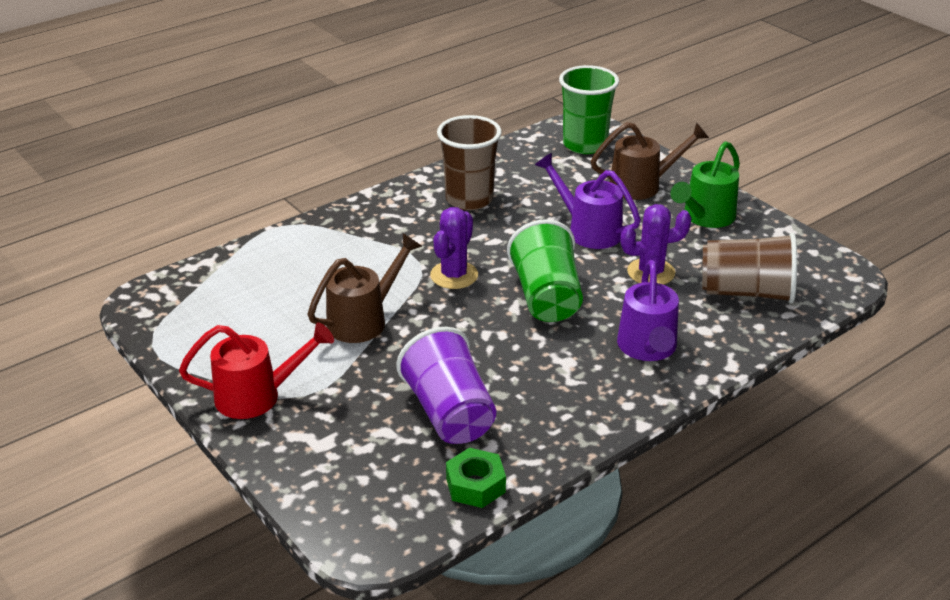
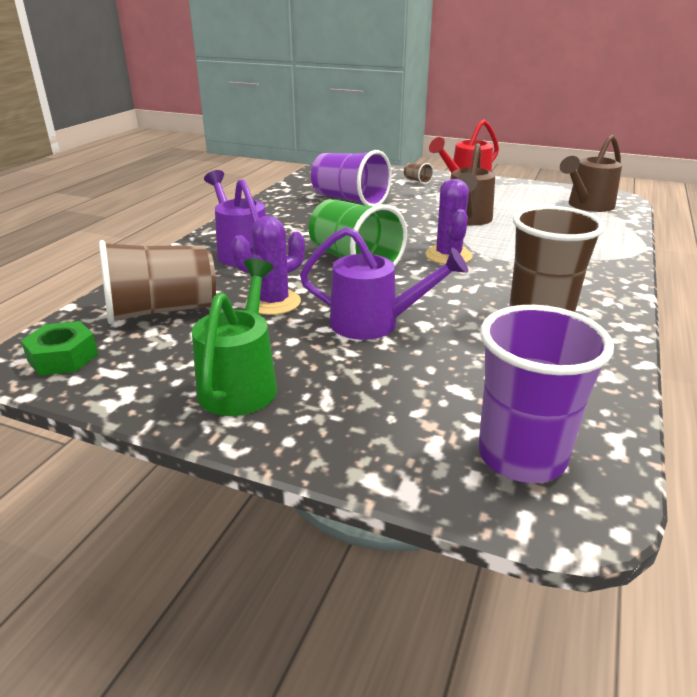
camera: 150 degrees right, 5 degrees down
green nut [446,448,506,508] -> green nut moved to [21,321,98,376]
green cup [559,65,619,154] -> purple cup [479,305,614,483]
brown watering can [591,122,709,200] -> brown watering can moved to [560,135,622,212]
none -> brown cup [404,163,434,184]

